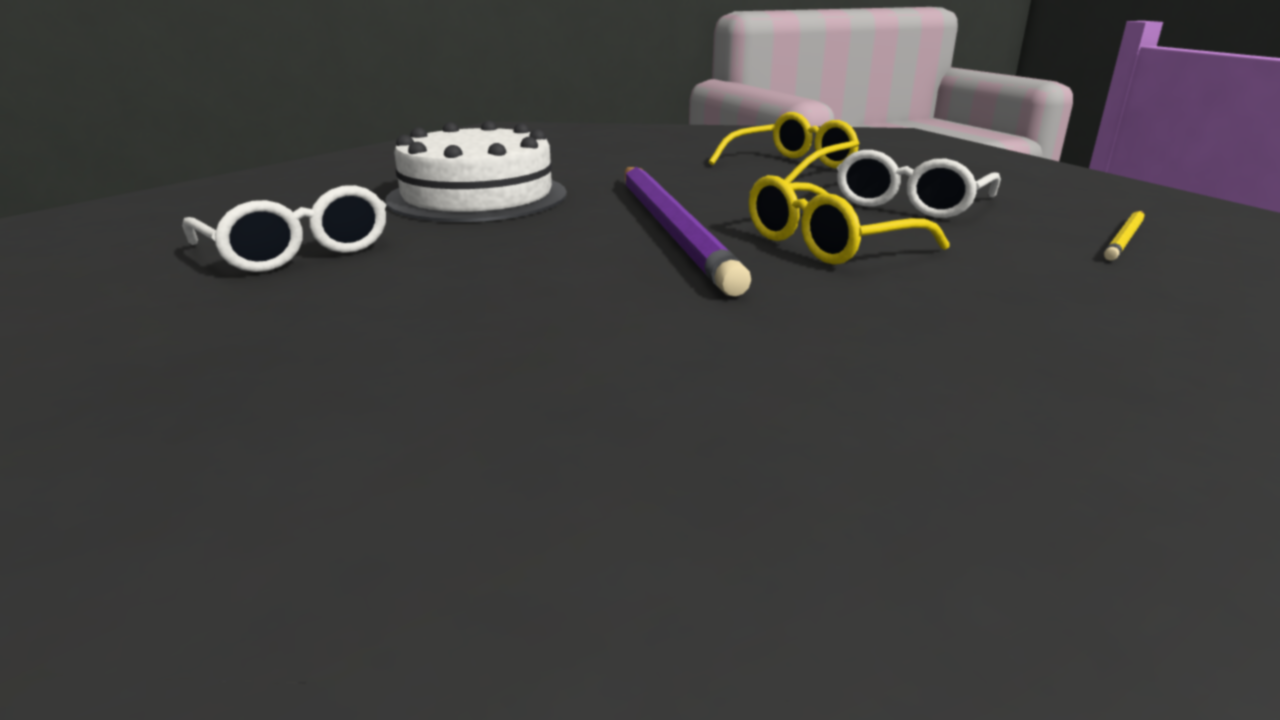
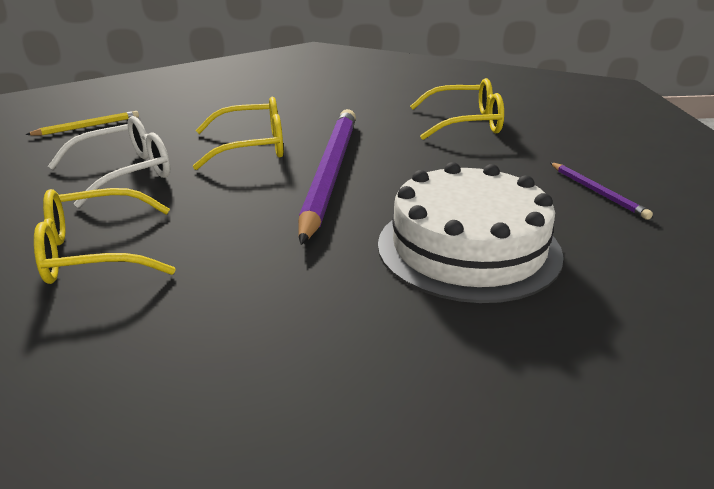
camera: 160 degrees left, 5 degrees up
white glasses [182,185,386,272] -> purple pencil [550,162,653,220]
none -> yellow glasses [410,78,504,140]

